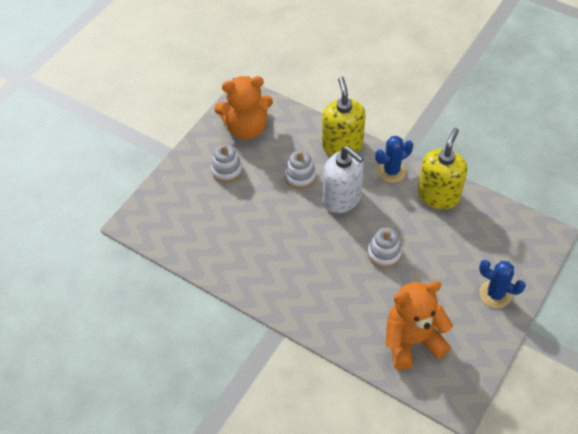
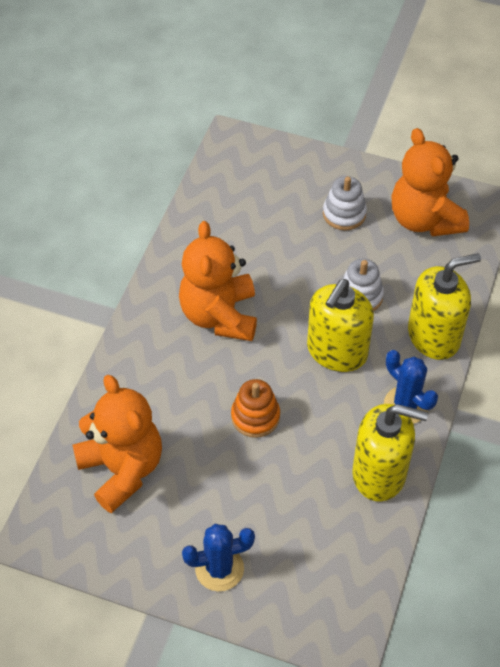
camera: 75 degrees right, 0 degrees up
white soap dispenser [323,146,364,213] -> yellow soap dispenser [307,279,374,372]
white stacking toy [368,228,402,268] -> orange stacking toy [231,379,280,438]
blue cactus [479,260,526,308] -> blue cactus turned 60 degrees clockwise [182,524,255,591]
none -> orange teddy bear [179,221,257,341]

